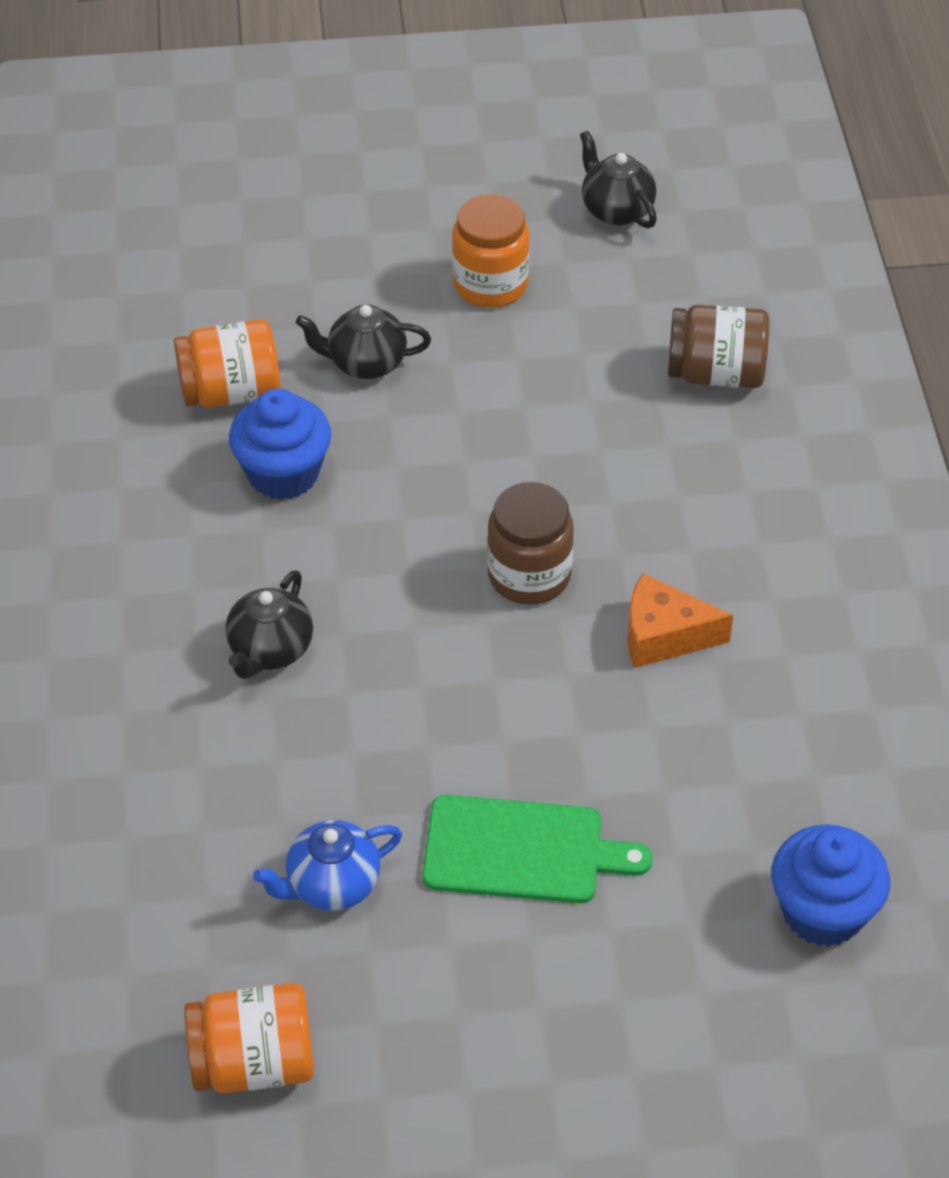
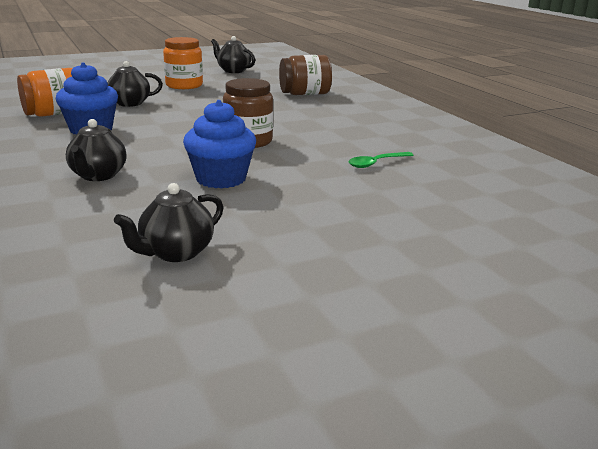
camera: 20 degrees left, 25 degrees down
orange jar [184,983,314,1093] -> none
blue teapot [253,820,402,911] -> black teapot [114,183,223,262]
green cutting board [422,795,653,903] -> none
orange cheese [627,573,733,668] -> none
blue cupcake [771,824,890,947] -> blue cupcake moved to [183,100,256,189]
none -> green spoon [349,152,414,168]

